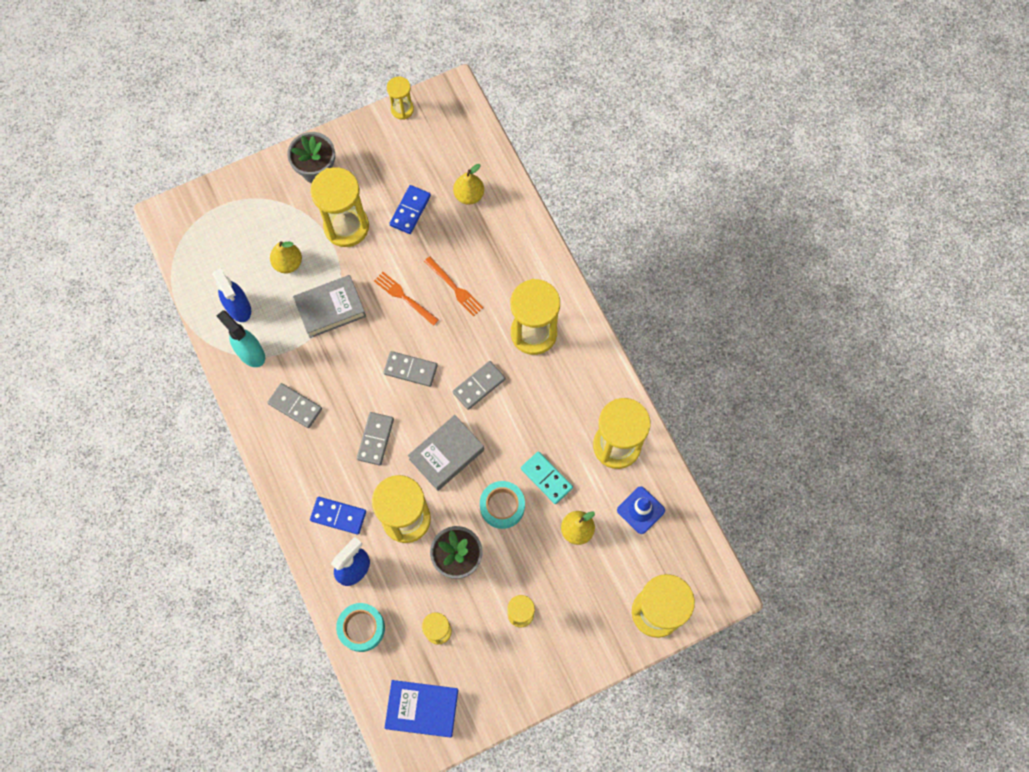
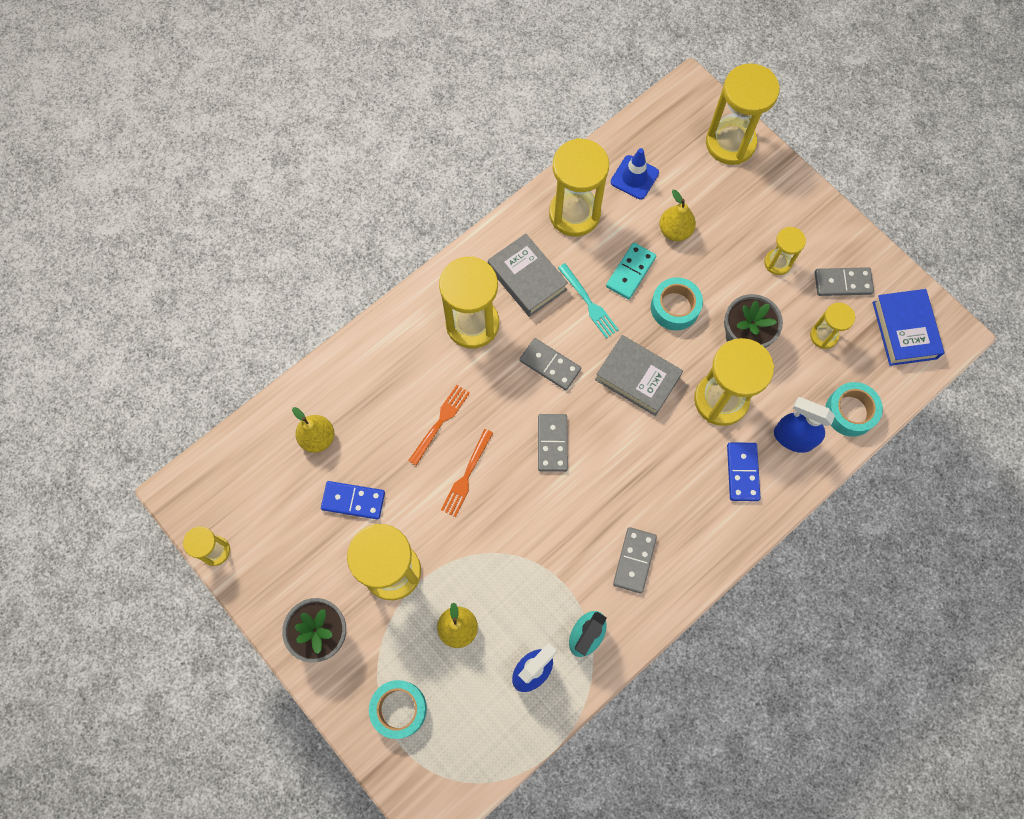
camera: 105 degrees left, 0 degrees up
grey book [293,275,366,338] -> grey book moved to [488,234,568,317]
grey domino [357,412,394,465] -> grey domino moved to [815,267,874,296]
none -> turquoise tape [369,680,427,739]
none -> turquoise fork [558,263,619,338]

